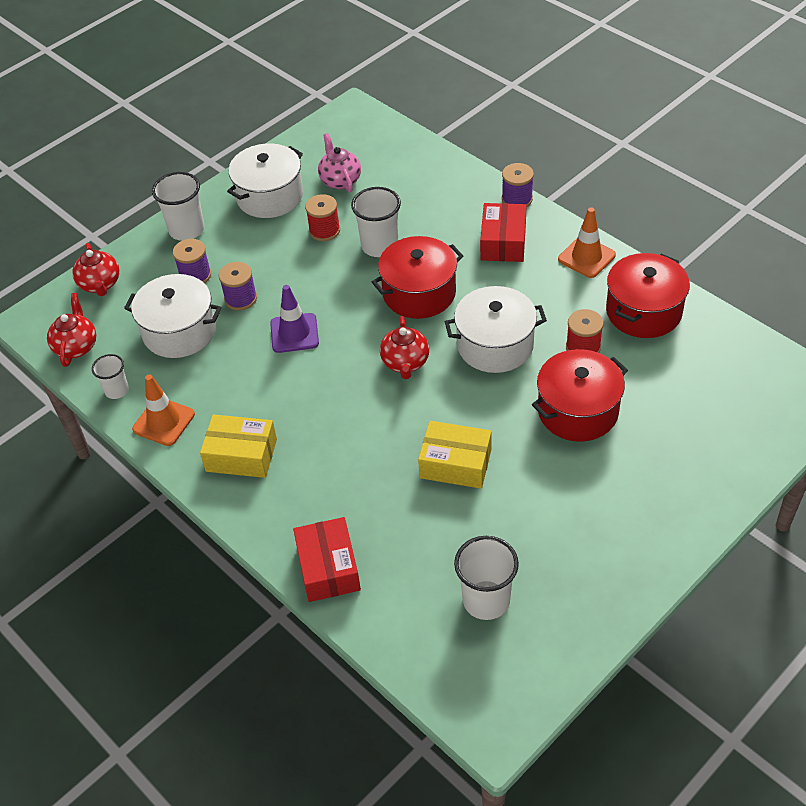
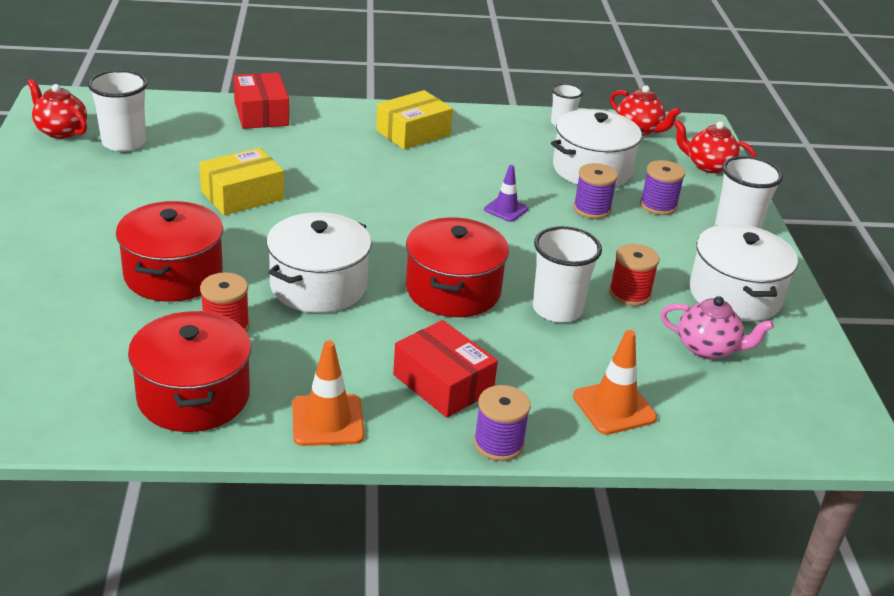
camera: 125 degrees right, 15 degrees down
orange traffic cone [132,375,195,446] -> orange traffic cone moved to [573,330,657,435]
purple traffic cone [270,285,319,353] -> purple traffic cone [484,165,528,222], size x0.66
red box [293,517,361,602] -> red box turned 45 degrees clockwise [233,73,289,129]
red teapot [380,316,429,379] -> red teapot moved to [27,79,87,139]

